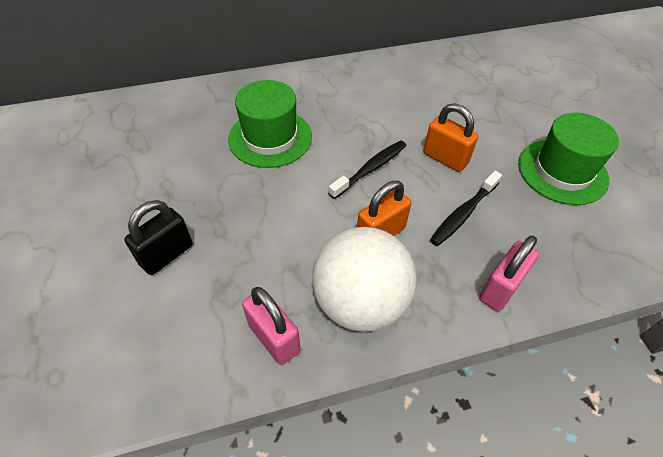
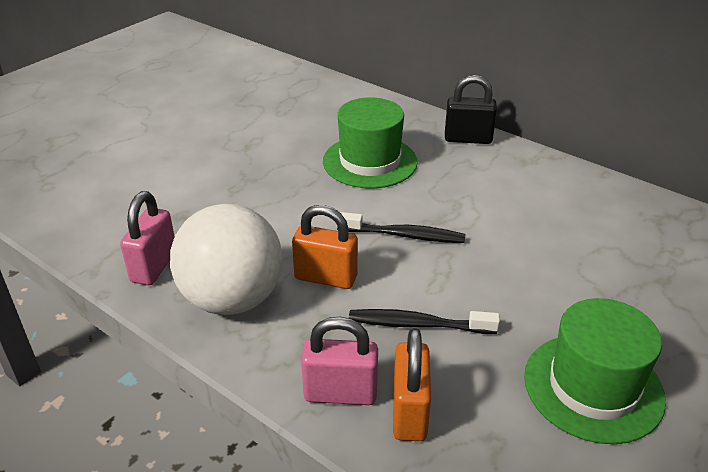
camera: 55 degrees right, 15 degrees down
black padlock [124,200,193,275] -> black padlock moved to [445,75,497,144]
orange padlock [423,103,478,172] -> orange padlock moved to [393,328,431,441]

